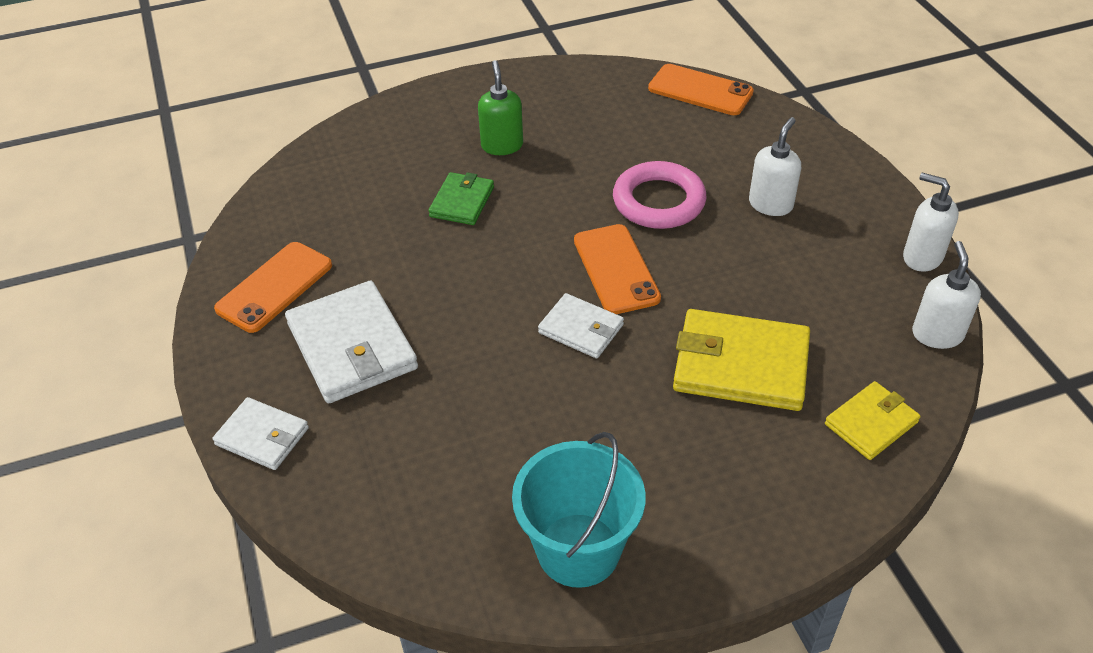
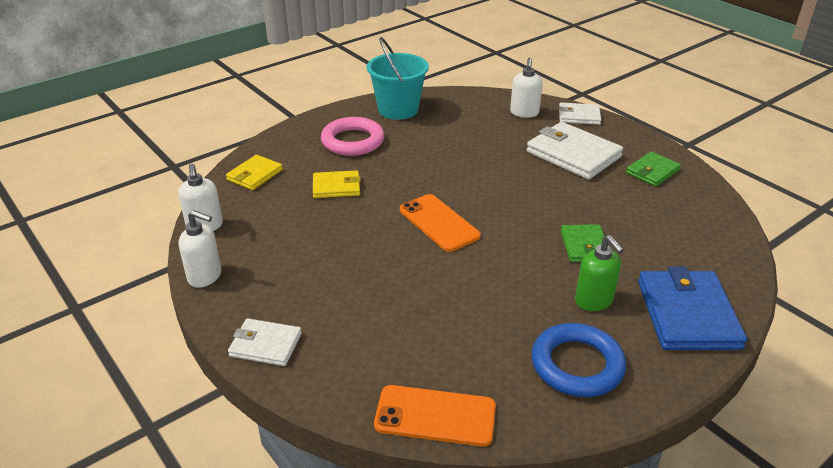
camera: 160 degrees right, 10 degrees down
orange phone [214,242,332,333] -> green wallet [626,152,681,187]
white wallet [538,293,624,358] -> white wallet moved to [228,318,302,366]
pink ring [613,161,706,229] -> pink ring moved to [321,117,384,156]
yellow wallet [673,309,810,411] -> yellow wallet [313,170,361,198], size x0.57
white soap dispenser [749,117,801,216] -> white soap dispenser moved to [510,58,543,118]
none -> blue ring [531,323,626,397]
none -> blue wallet [638,267,747,350]

